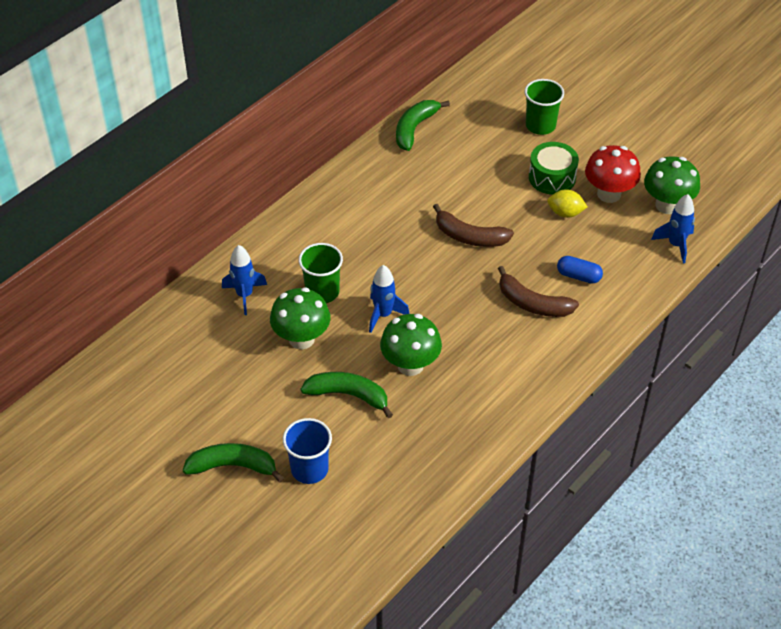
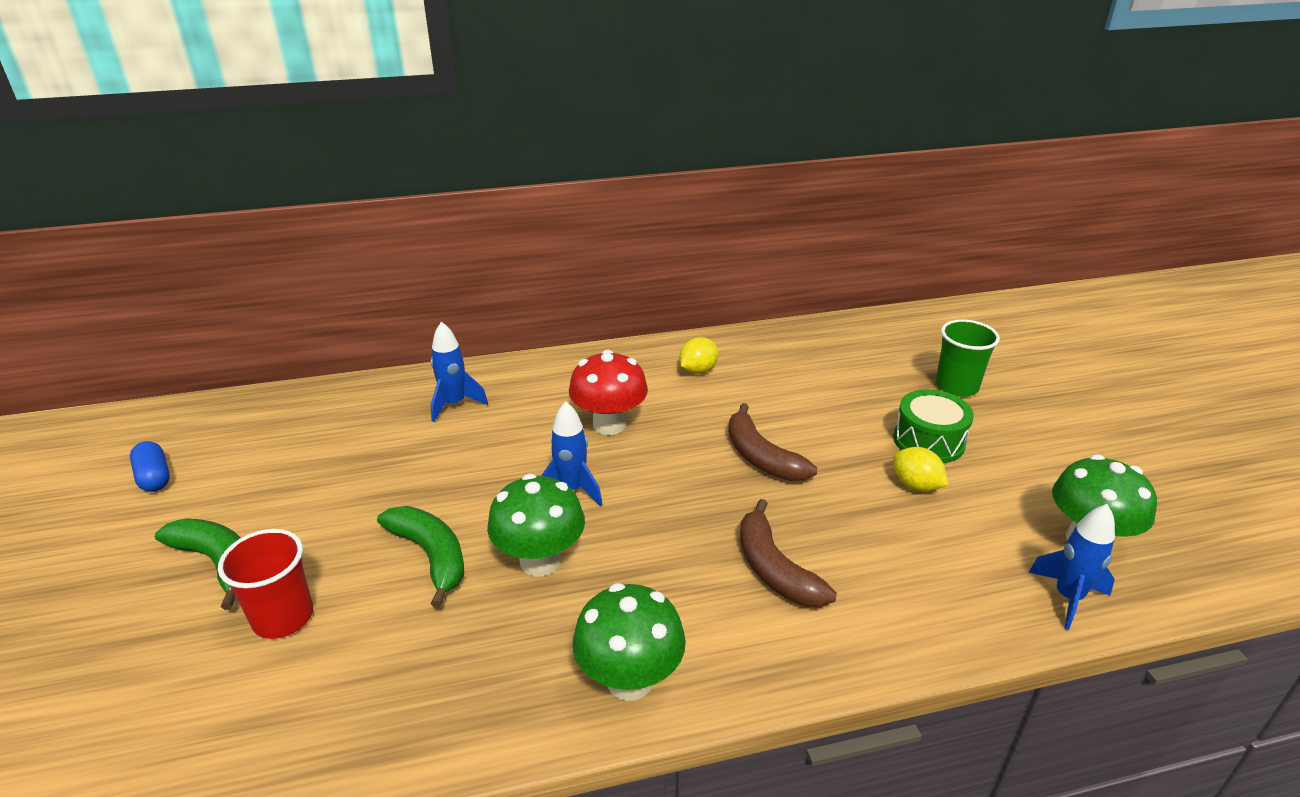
camera: 35 degrees right, 15 degrees down
green mushroom [270,287,330,349] -> green mushroom moved to [573,583,686,701]
blue cup [283,418,332,484] -> red cup [218,529,313,639]
green cup [299,243,343,303] -> none
green banana [396,100,450,151] -> none
blue capsule [557,256,603,284] -> blue capsule moved to [130,441,170,492]
red mushroom [585,145,641,203] -> red mushroom moved to [569,350,648,435]
none -> yellow lemon [680,337,718,374]

